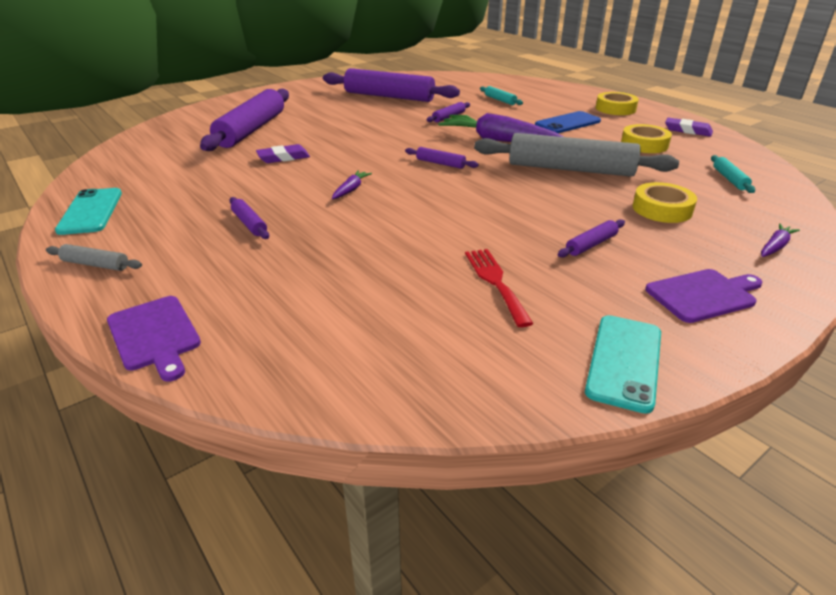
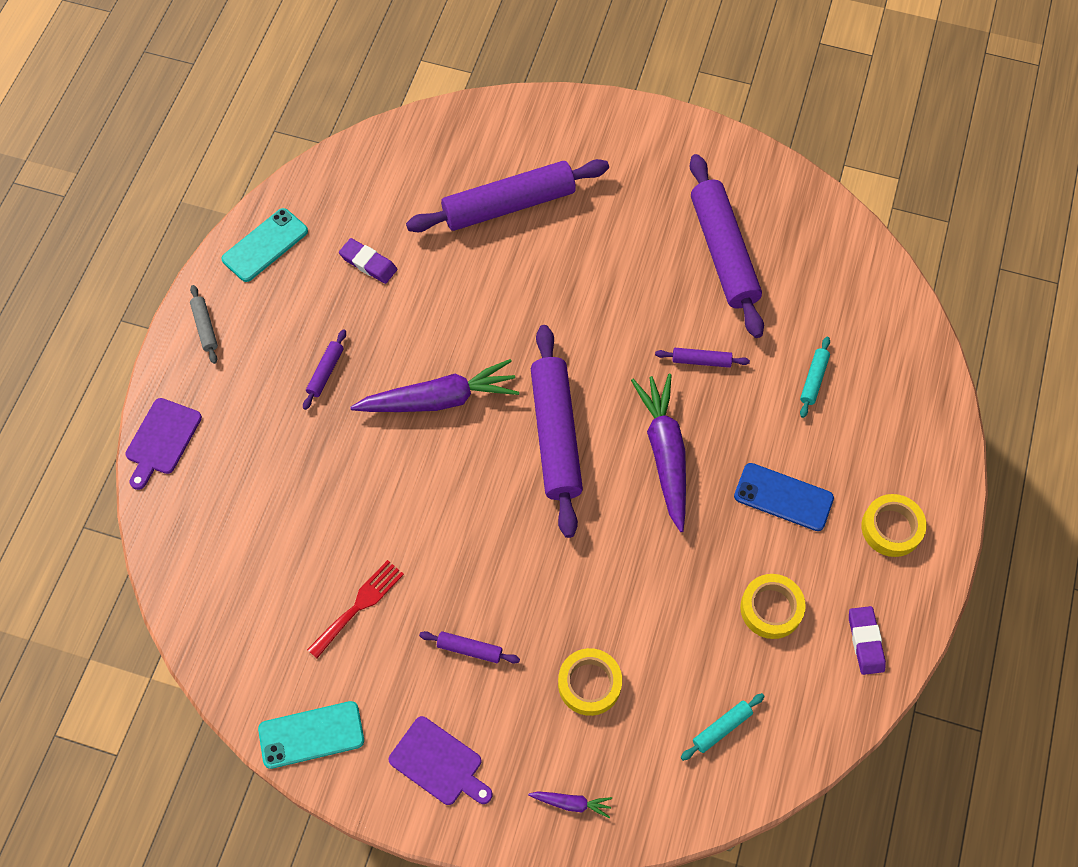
camera: 55 degrees right, 30 degrees up
purple eraser [256,144,310,163] -> purple eraser moved to [339,238,397,284]
purple carrot [332,170,372,199] -> purple carrot [350,359,519,412], size x2.27
purple rolling pin [405,147,479,169] -> purple rolling pin [531,325,583,538], size x2.38
grey rolling pin [474,133,679,177] -> none

